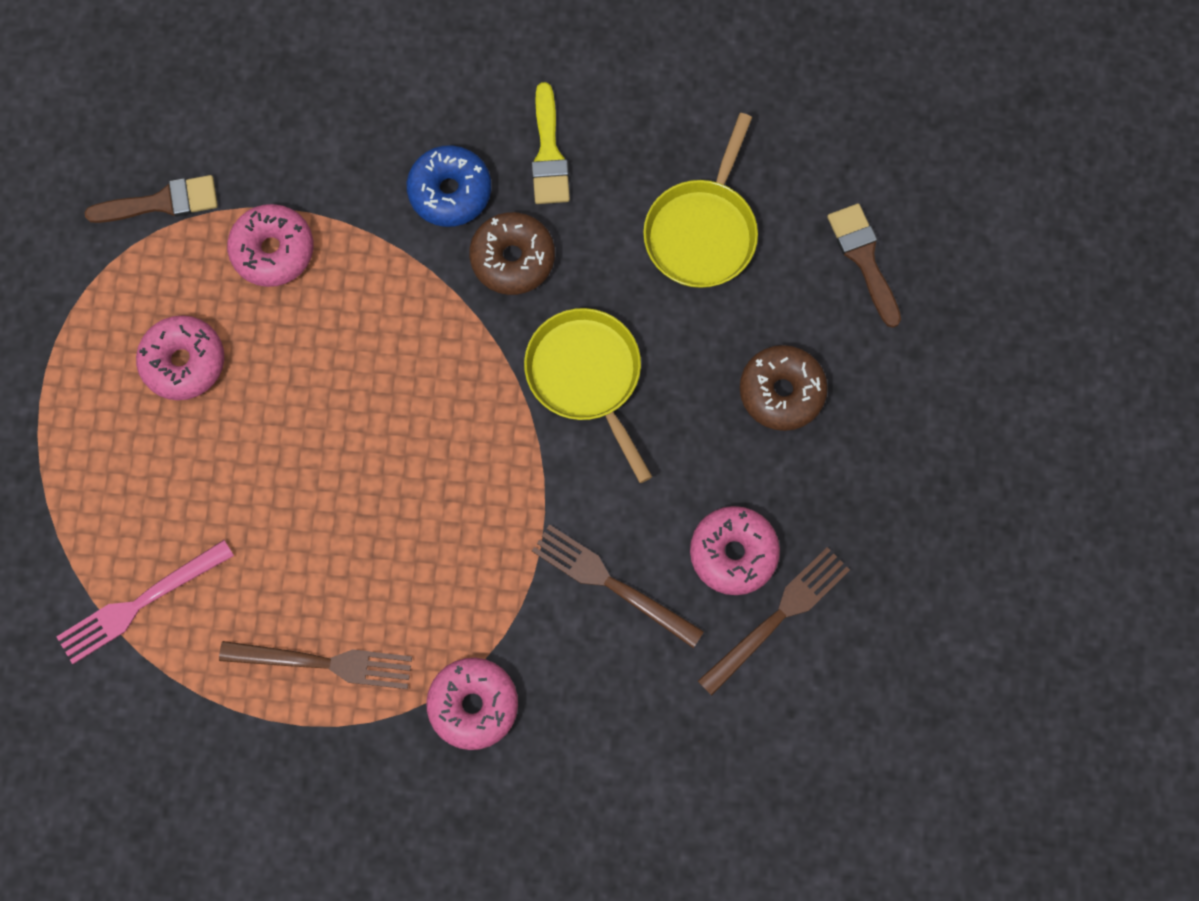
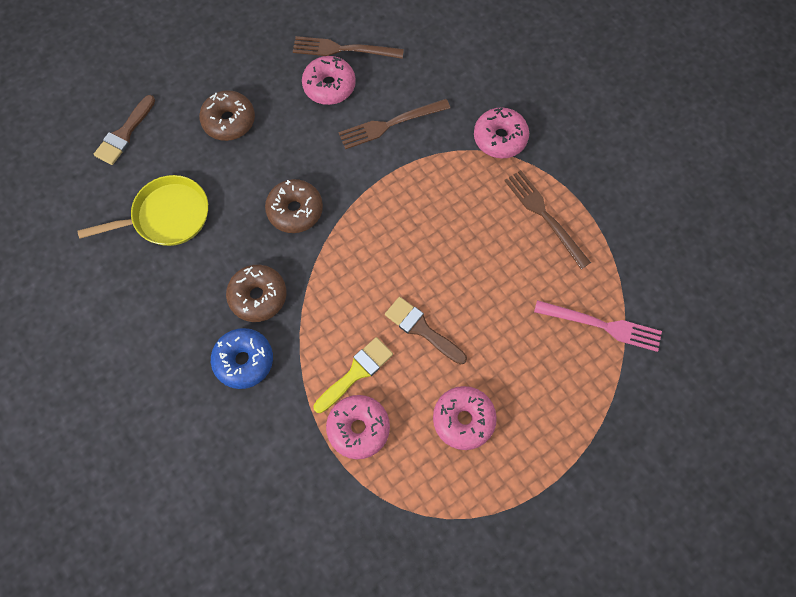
camera: 130 degrees left, 5 degrees down
brown brush [84,175,218,223] -> brown brush moved to [385,297,467,365]
yellow pan [524,308,652,483] -> brown donut [265,179,323,233]
yellow brush [531,82,570,204] -> yellow brush moved to [313,337,393,413]
brown fork [532,524,704,648] -> brown fork turned 75 degrees clockwise [338,99,450,149]

